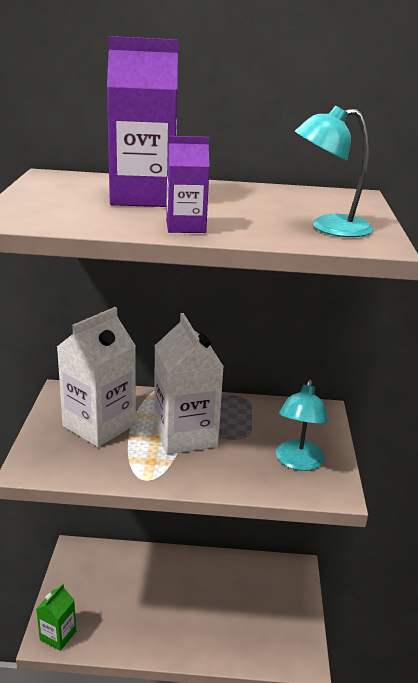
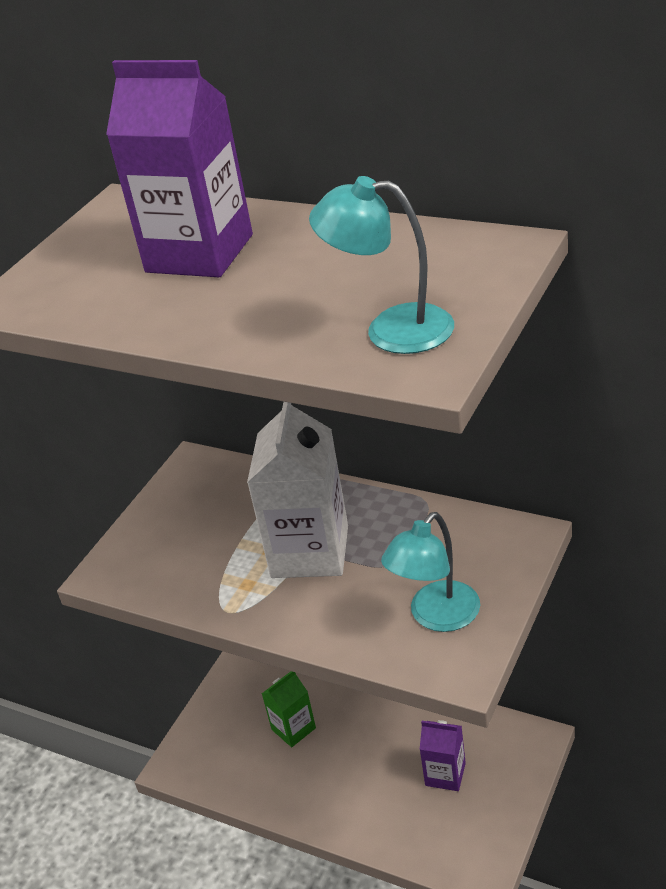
camera: 30 degrees right, 10 degrees up
green carton [36,583,76,651] -> green carton moved to [262,671,316,747]
white carton [57,307,136,447] -> none
purple carton [166,136,210,233] -> purple carton moved to [420,720,466,791]

